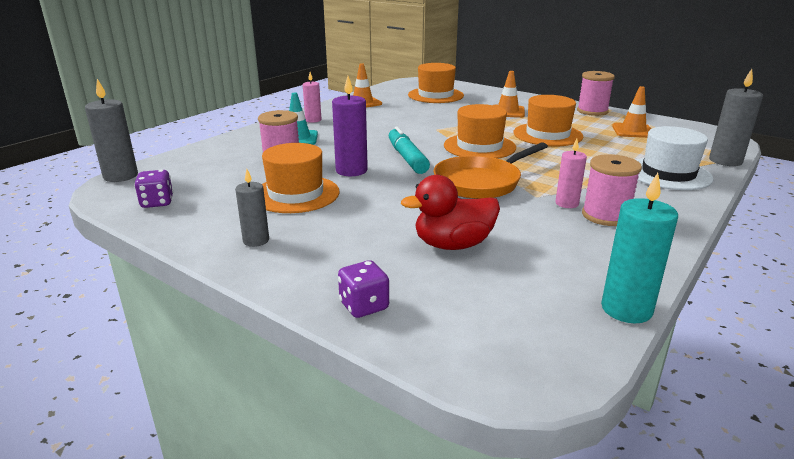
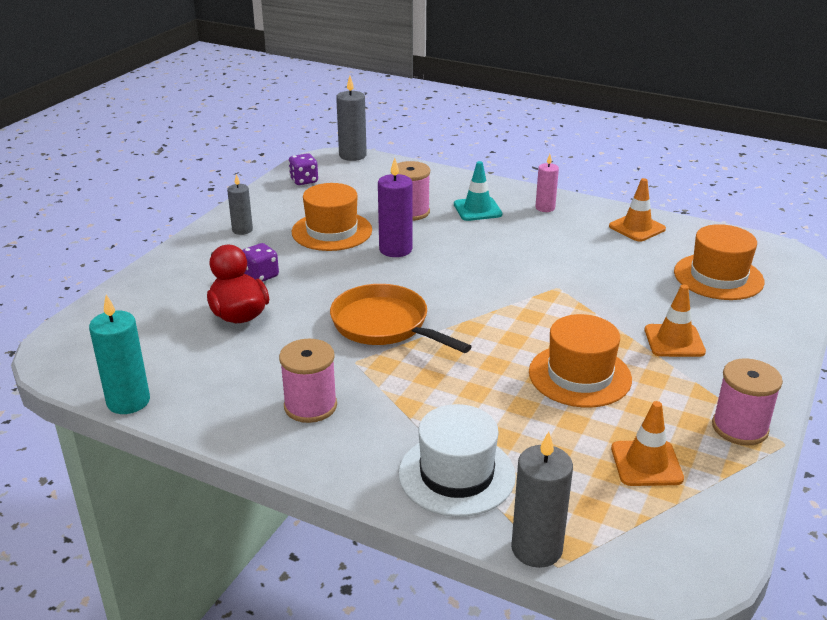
camera: 80 degrees right, 5 degrees up
purple dice [338,260,389,318] -> purple dice moved to [242,243,279,282]
turquoise marker [389,126,430,174] -> none
orange hat [444,104,516,159] -> none
pink candle [555,139,587,208] -> none

